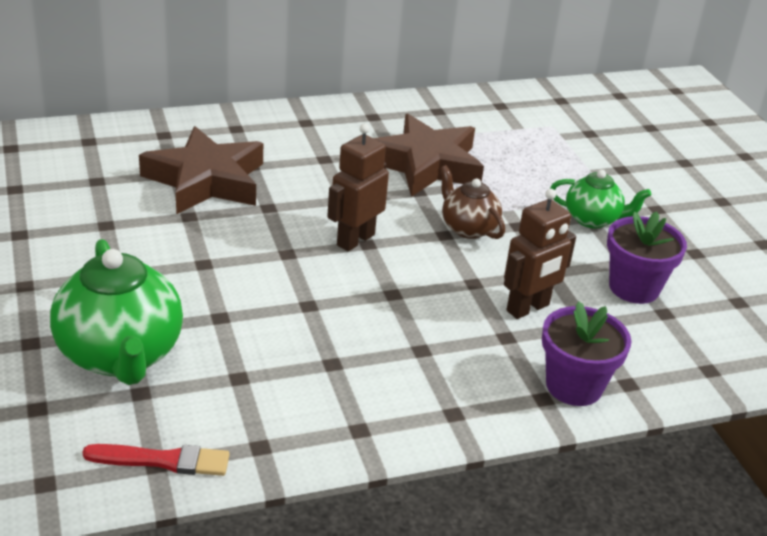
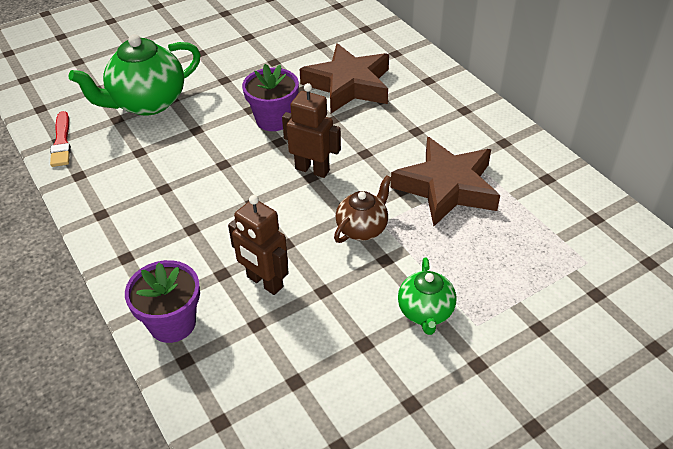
camera: 80 degrees right, 10 degrees up
purple flower pot [607,211,687,304] -> purple flower pot moved to [242,64,299,131]

